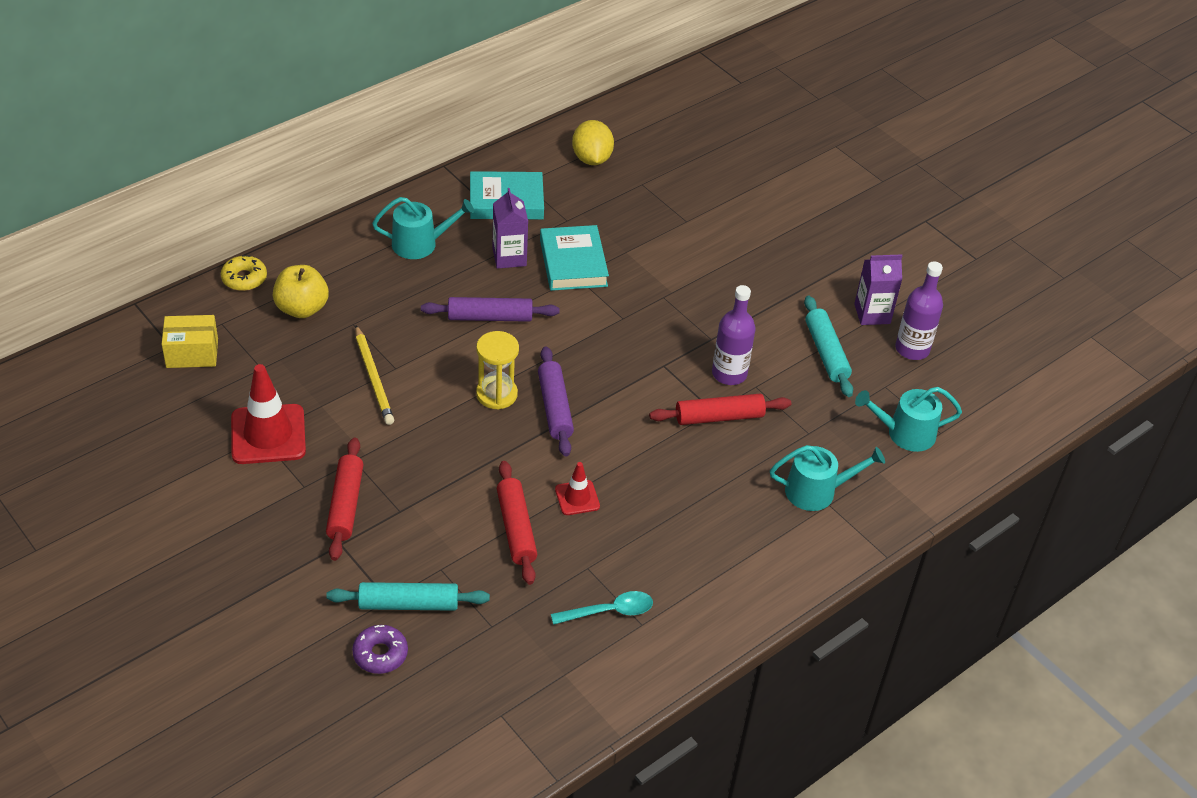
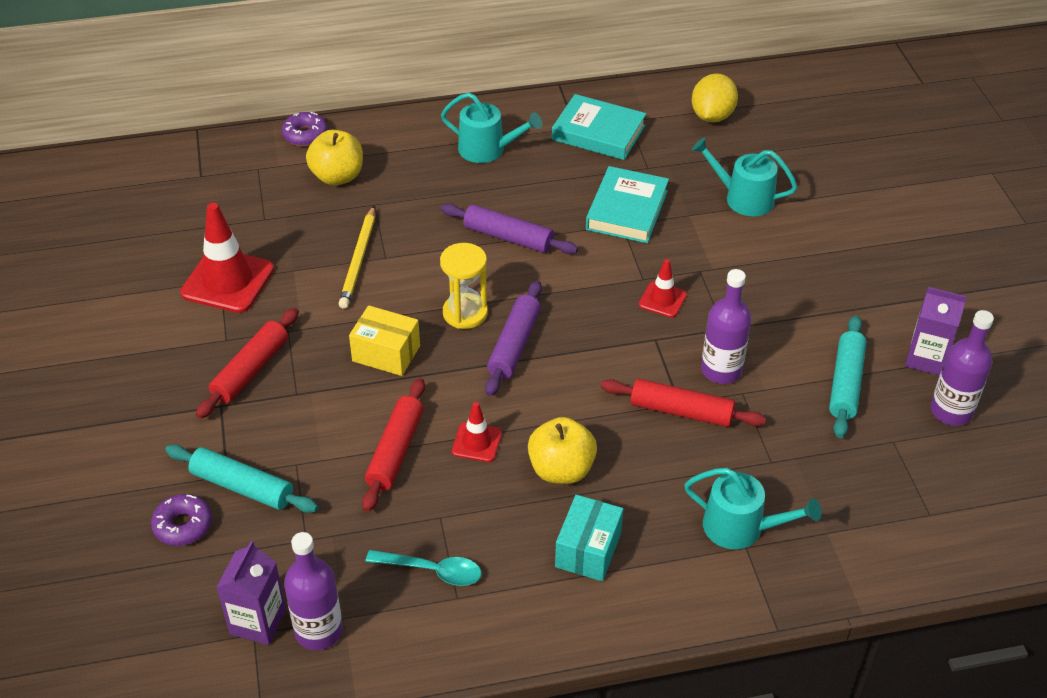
camera: 30 degrees right, 0 degrees up
yellow box [162,315,218,368] -> yellow box moved to [349,305,420,376]
yellow donut [221,255,267,291] -> purple donut [281,112,328,146]
purple carton [493,188,528,269] -> purple carton moved to [216,541,286,645]
turquoise watering can [855,387,962,452] -> turquoise watering can moved to [692,138,798,216]
none -> purple bottle [284,532,343,650]
none -> yellow apple [528,417,597,484]
none -> turquoise box [555,495,623,581]
none -> red traffic cone [639,259,687,318]

